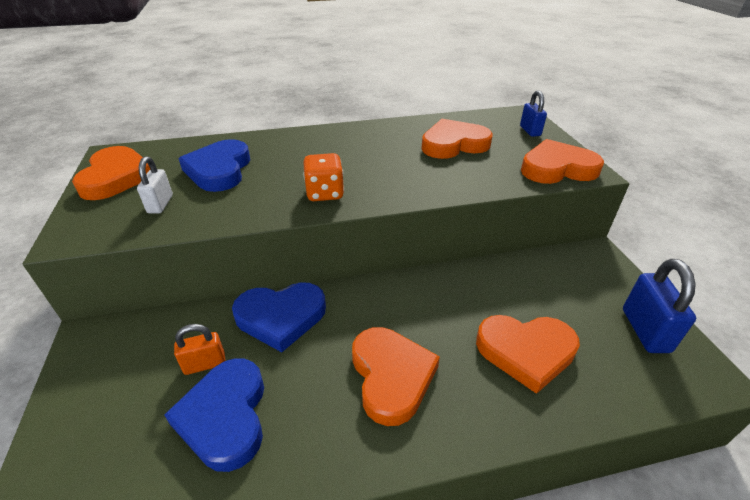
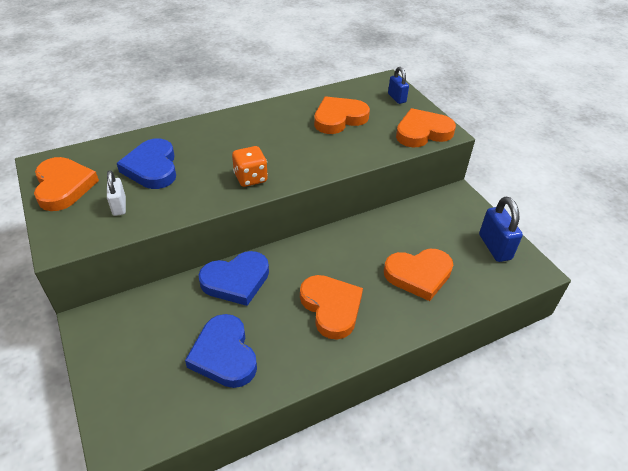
camera: 15 degrees left, 5 degrees up
orange padlock [174,324,225,375] -> none

